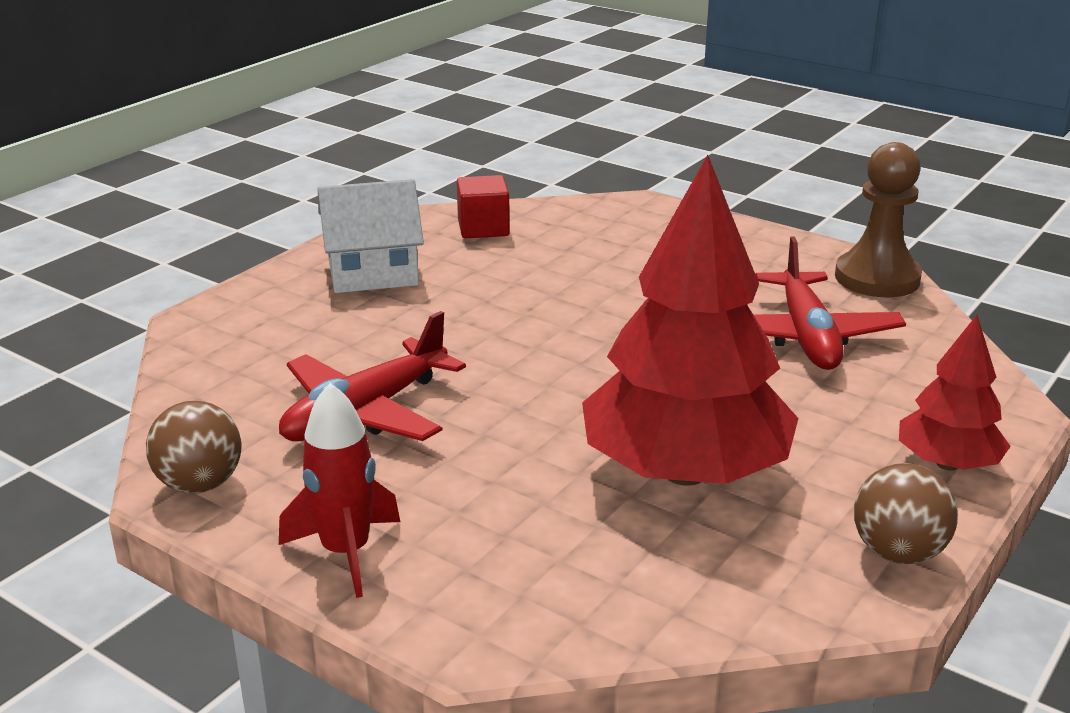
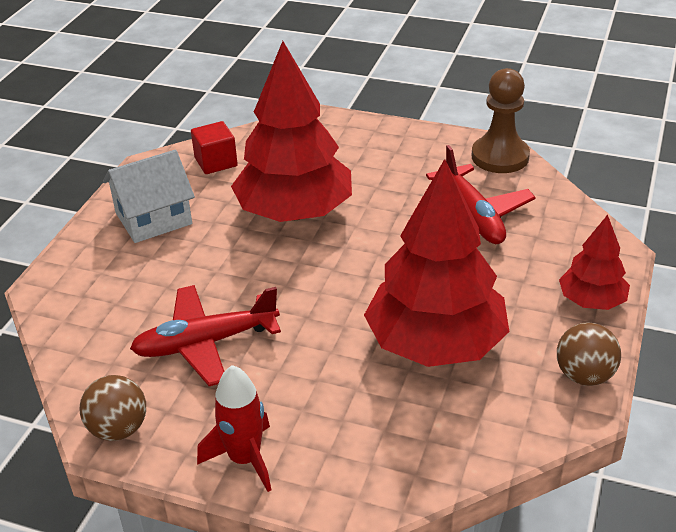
camera: 15 degrees left, 10 degrees up
red plane [279,311,466,442] -> red plane turned 45 degrees clockwise [130,285,281,386]
none -> red tree [231,41,352,222]

